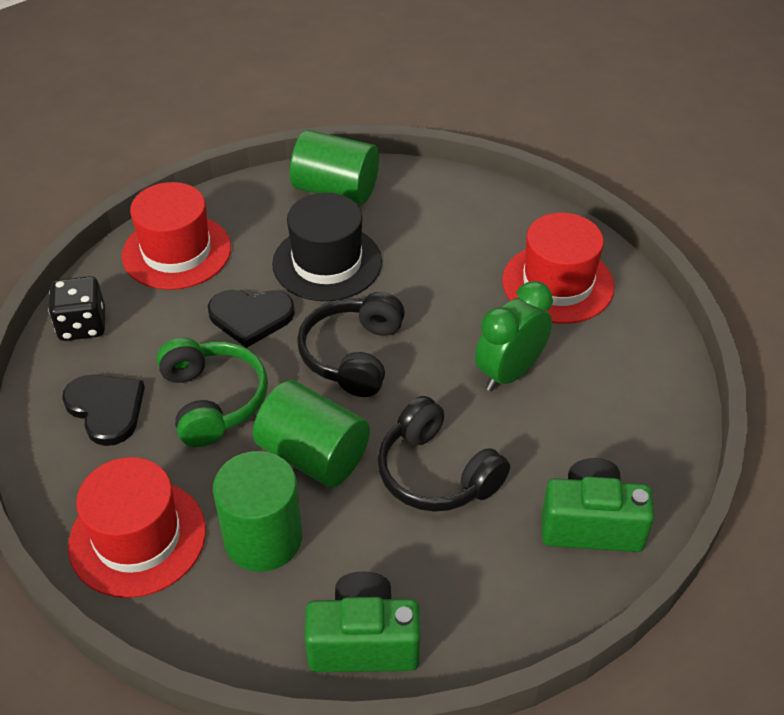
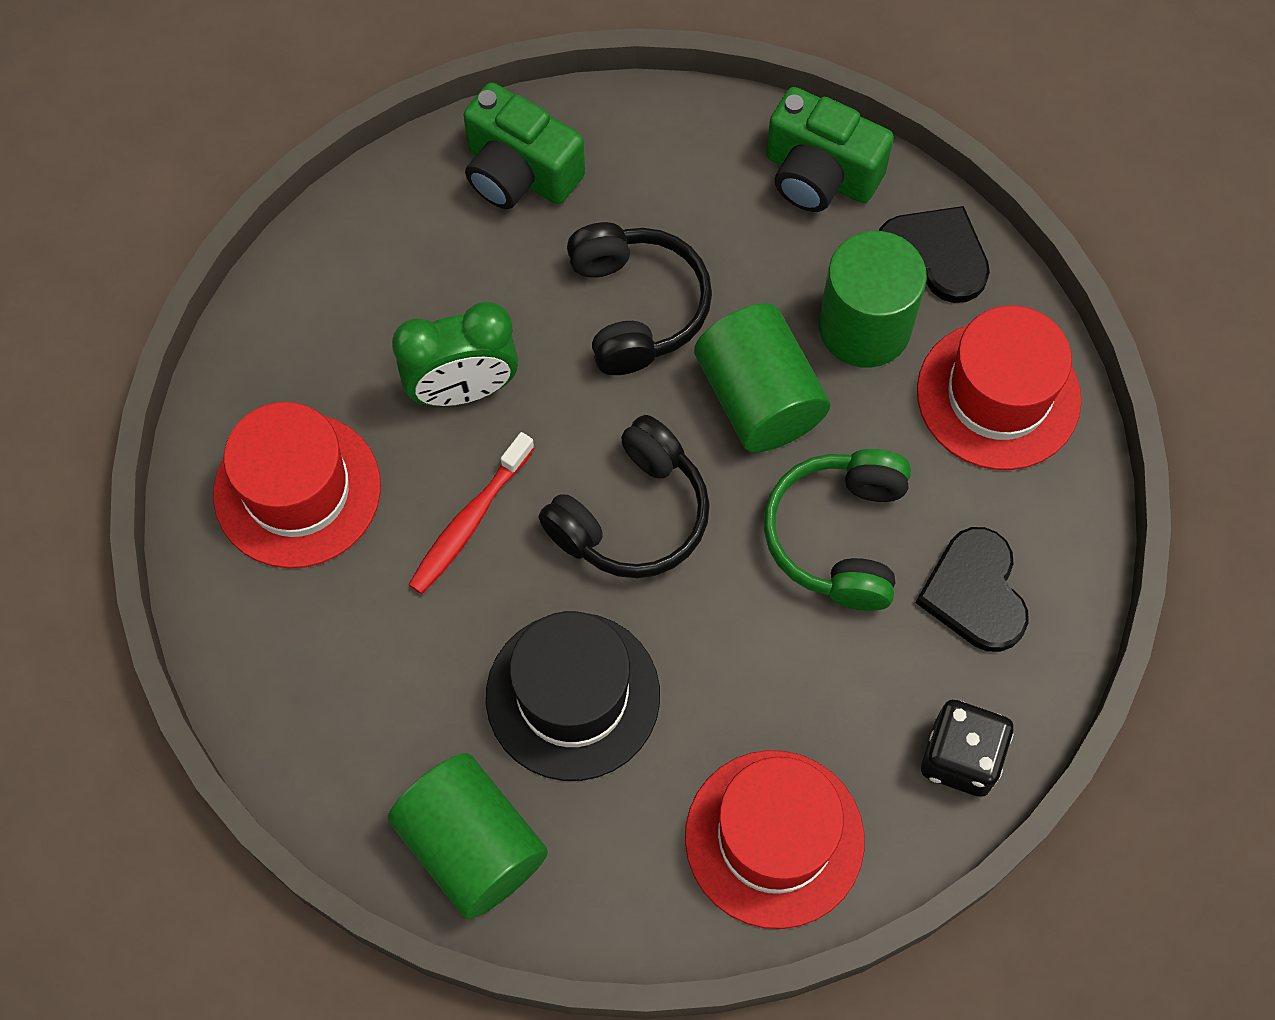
camera: 150 degrees left, 20 degrees up
black heart [208,290,295,348] -> black heart moved to [879,206,990,303]
none -> red toothbrush [408,432,535,594]

